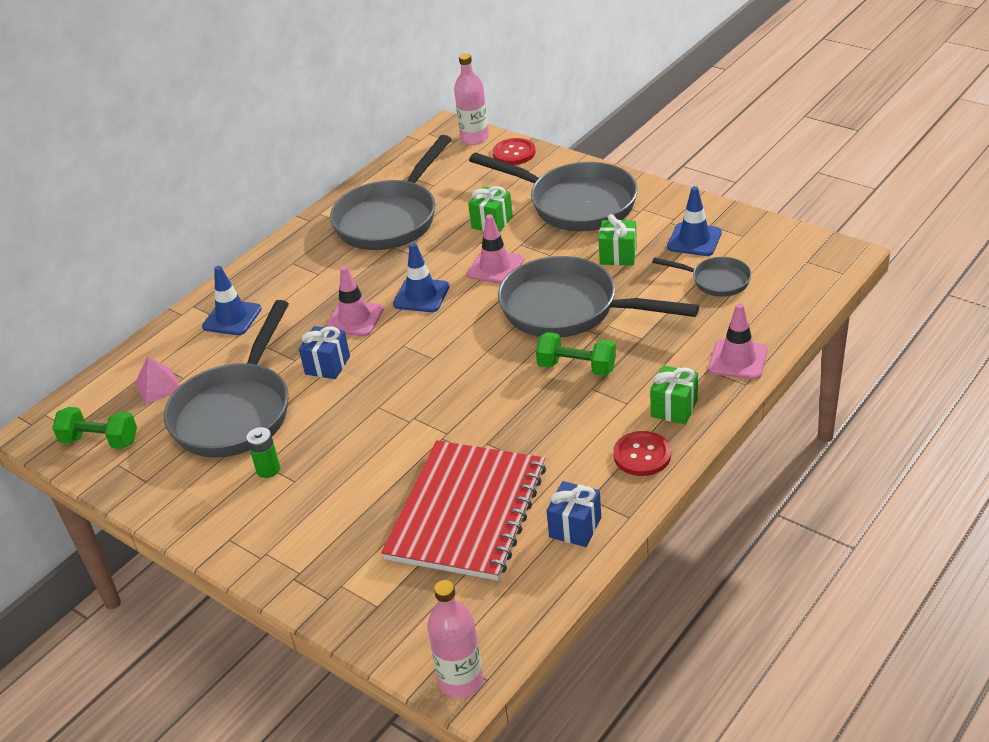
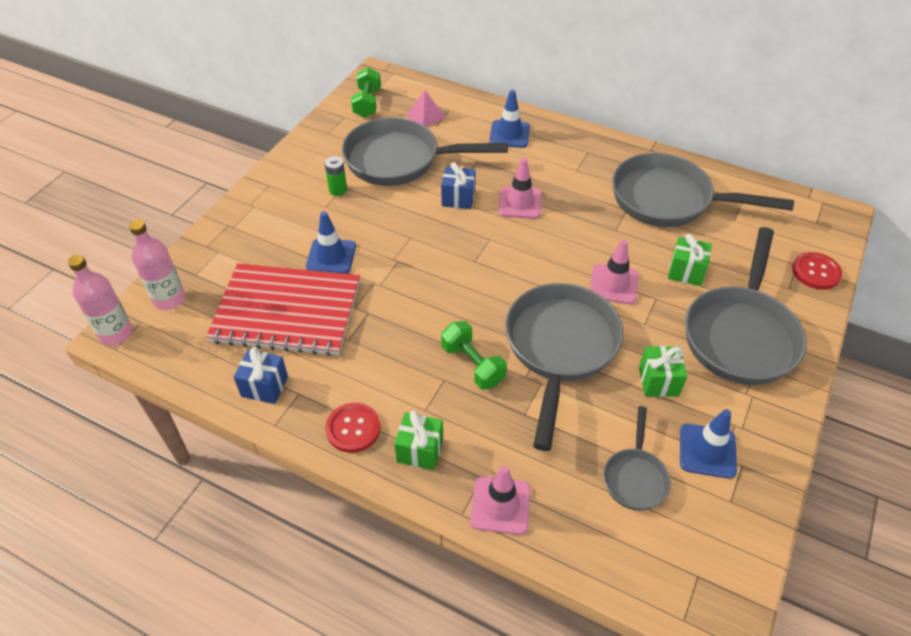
camera: 75 degrees right, 10 degrees up
blue traffic cone [393,243,449,312] -> blue traffic cone moved to [306,212,356,274]
pink bottle [454,53,489,145] -> pink bottle moved to [129,220,185,310]
green dumbbell [536,332,616,376] -> green dumbbell turned 45 degrees counterclockwise [441,321,507,389]

